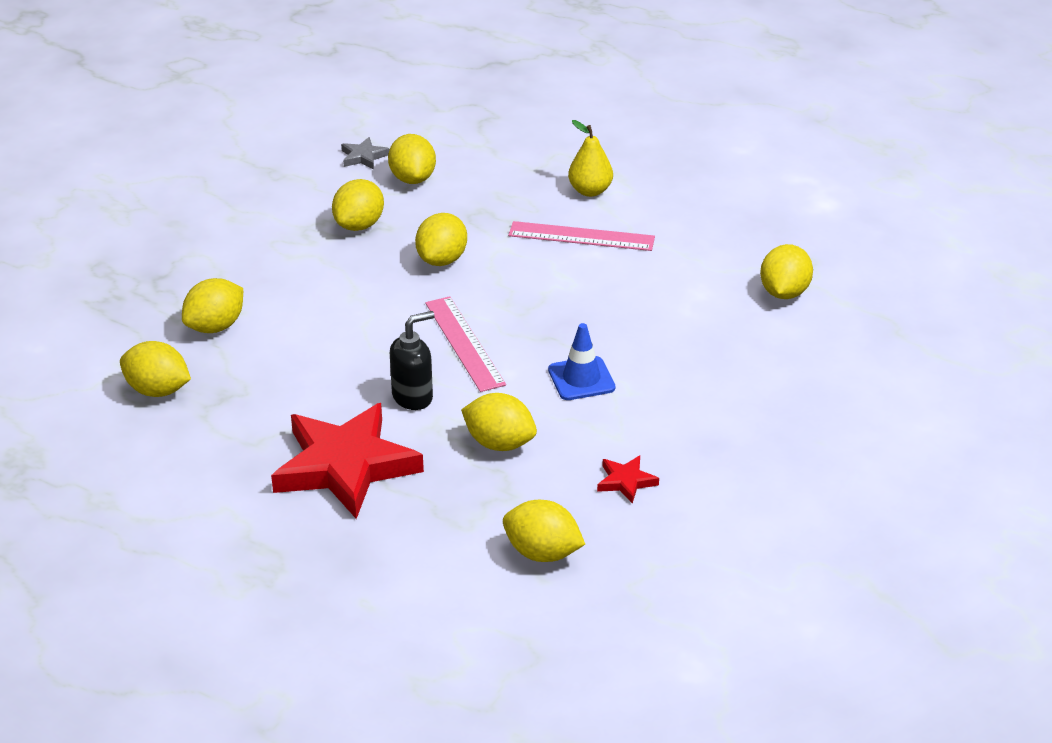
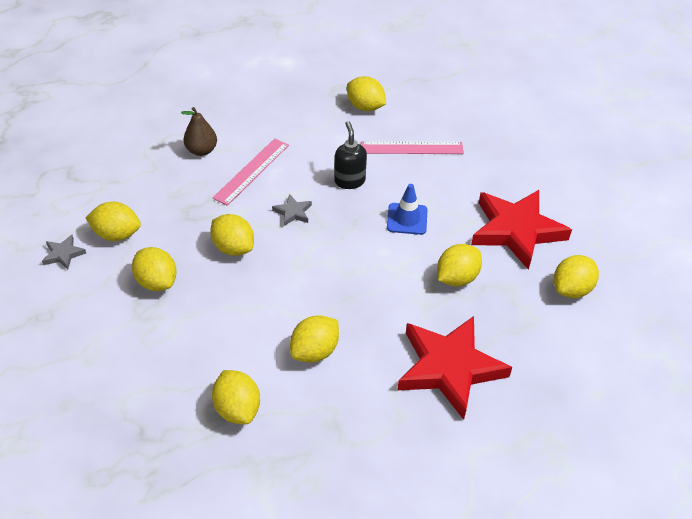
camera: 70 degrees left, 10 degrees up
yellow lemon [120,341,191,397] -> yellow lemon moved to [290,315,339,363]
black soap dispenser [390,311,435,410] -> black soap dispenser moved to [334,121,367,189]
pink ruler [425,296,506,392] -> pink ruler moved to [361,141,464,154]
yellow pear [568,120,613,197] -> brown pear [181,107,217,156]
red star [597,455,659,504] -> red star [471,190,572,270], size x2.42
none -> grey star [272,194,312,226]

